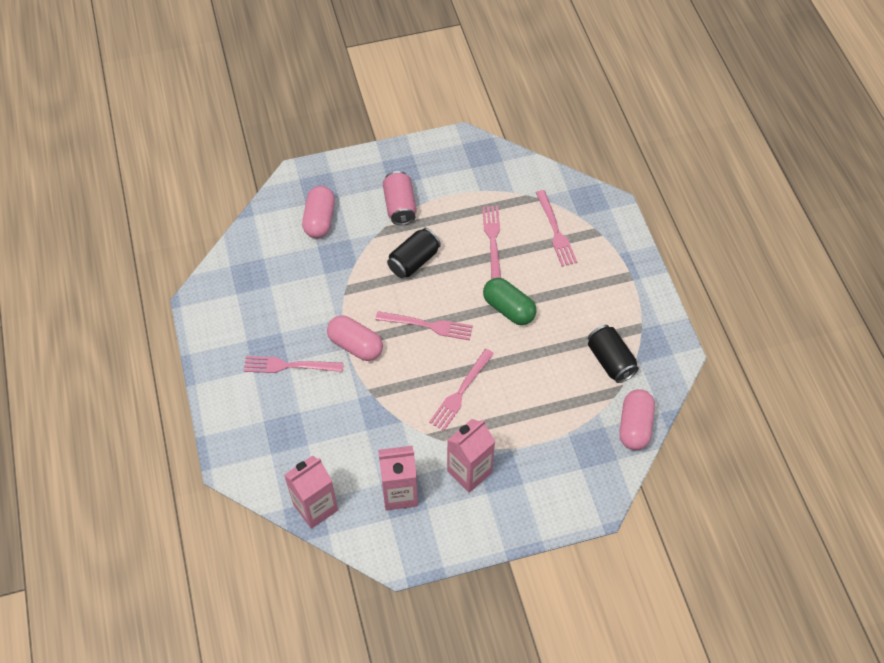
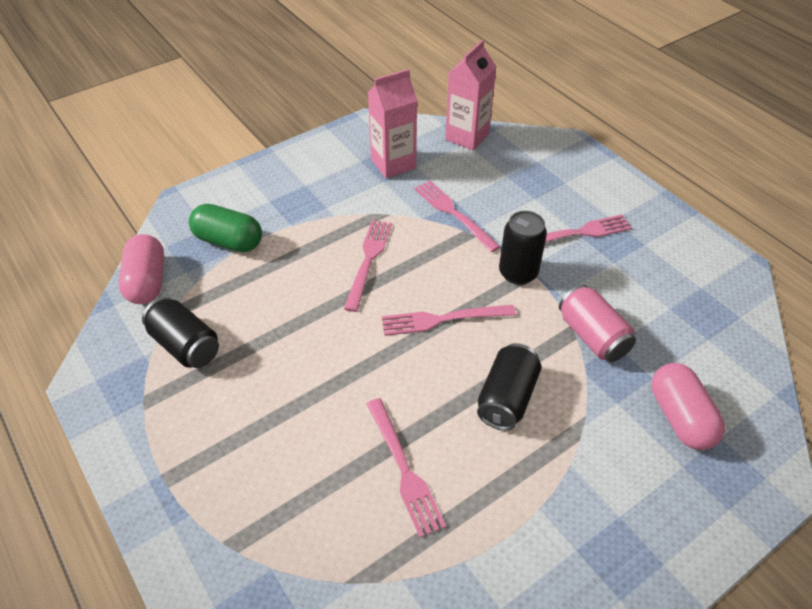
camera: 160 degrees right, 10 degrees down
pink capsule [327,315,383,361] -> black can [499,211,547,285]
pink can [383,171,417,225] -> pink can moved to [559,284,636,362]
pink carton [447,419,495,493] -> none
green capsule [483,278,536,325] -> green capsule moved to [189,204,262,252]
pink fork [536,190,577,267] -> pink fork moved to [414,181,501,252]

